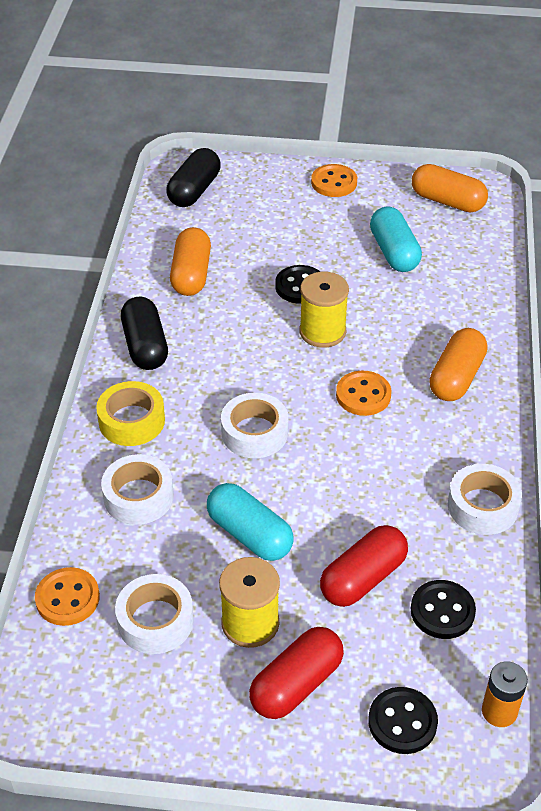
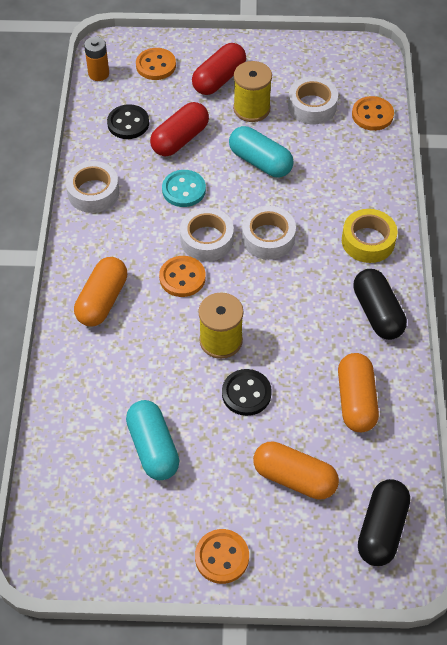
camera: 175 degrees right, 10 degrees up
white tape [101,454,174,525] -> white tape moved to [180,207,234,262]
black button [368,687,438,754] -> orange button [136,48,176,80]
orange capsule [412,164,488,213] -> orange capsule moved to [253,441,339,500]
none -> turquoise button [162,170,206,207]

